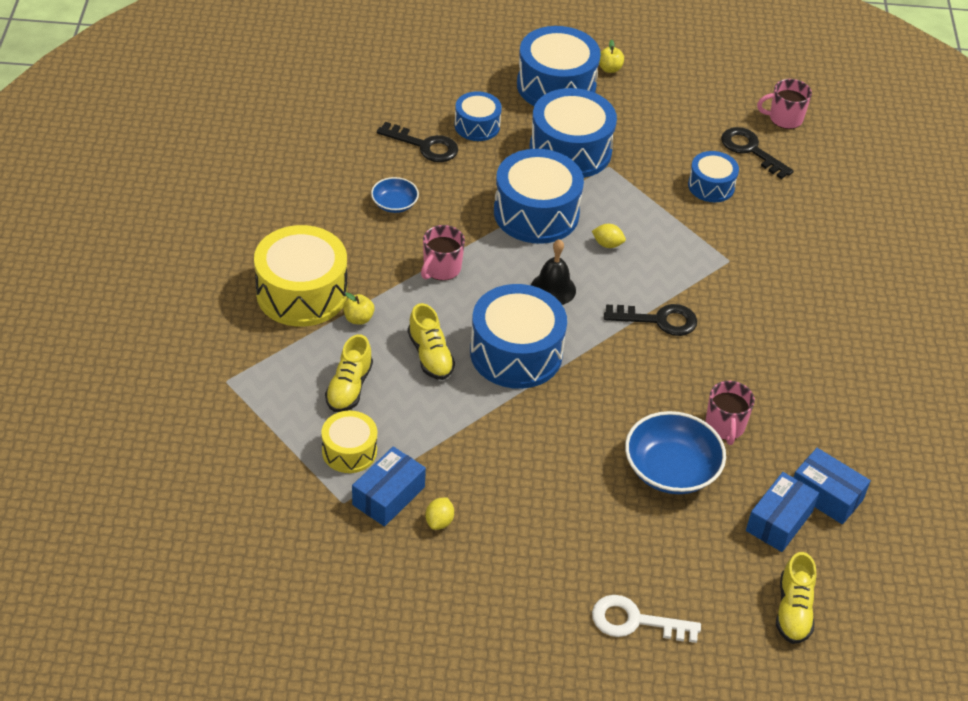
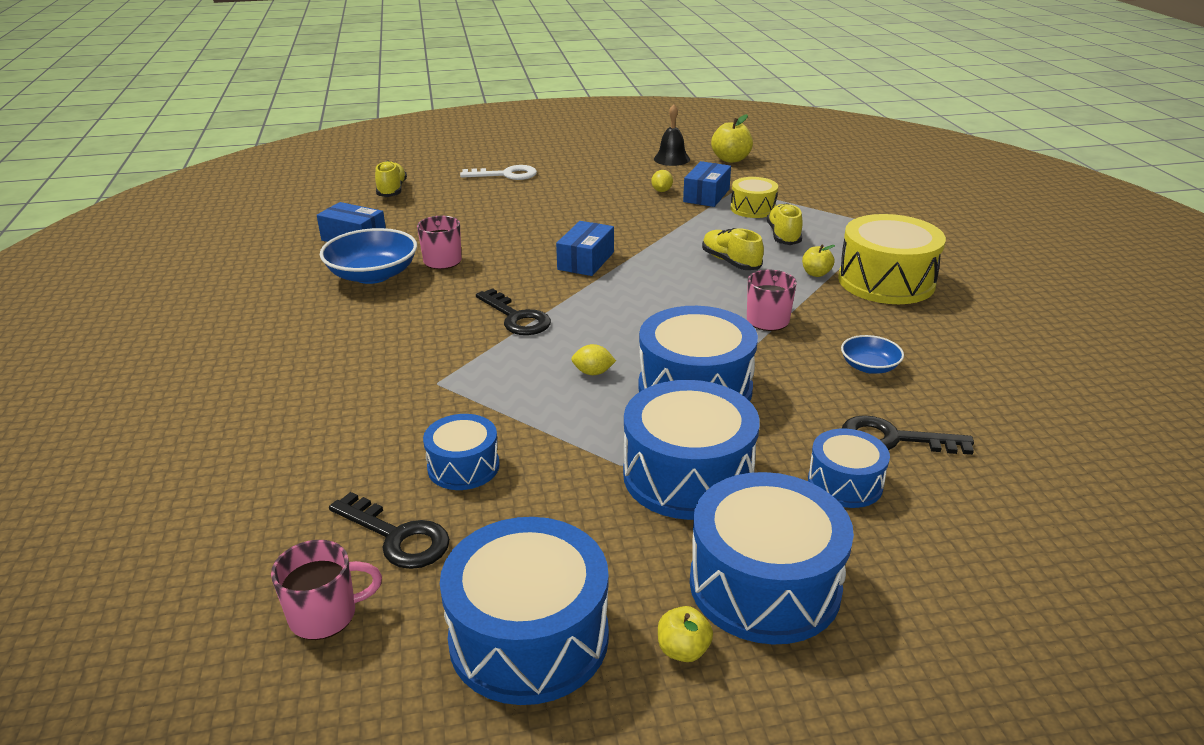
camera: 170 degrees right, 15 degrees down
blue drum [470,284,567,389] -> blue drum moved to [440,517,609,705]
black bell [531,239,576,305] -> black bell moved to [654,104,690,166]
black key [604,304,697,336] -> black key turned 120 degrees counterclockwise [476,288,551,335]
blue bowl [625,411,726,494] -> blue bowl moved to [320,228,417,284]
blue box [746,472,819,552] -> blue box moved to [556,221,614,276]
none -> yellow apple [711,114,753,163]

